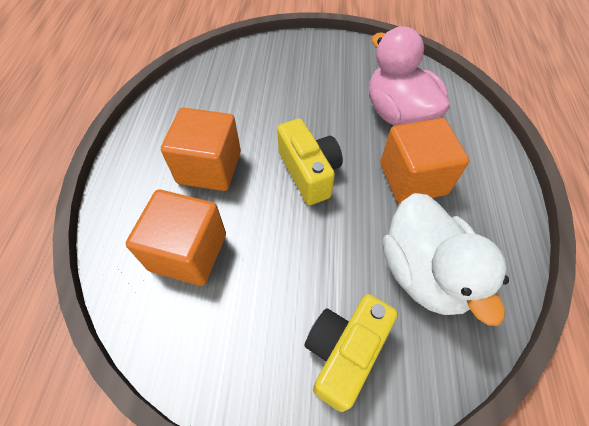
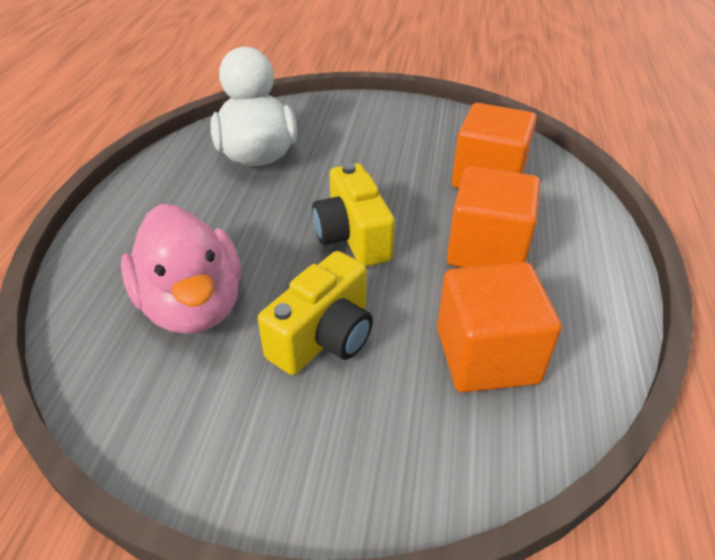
camera: 175 degrees left, 15 degrees down
yellow camera [304,294,398,412] -> yellow camera moved to [258,251,373,375]
orange cube [380,118,469,204] -> orange cube moved to [437,262,562,392]

